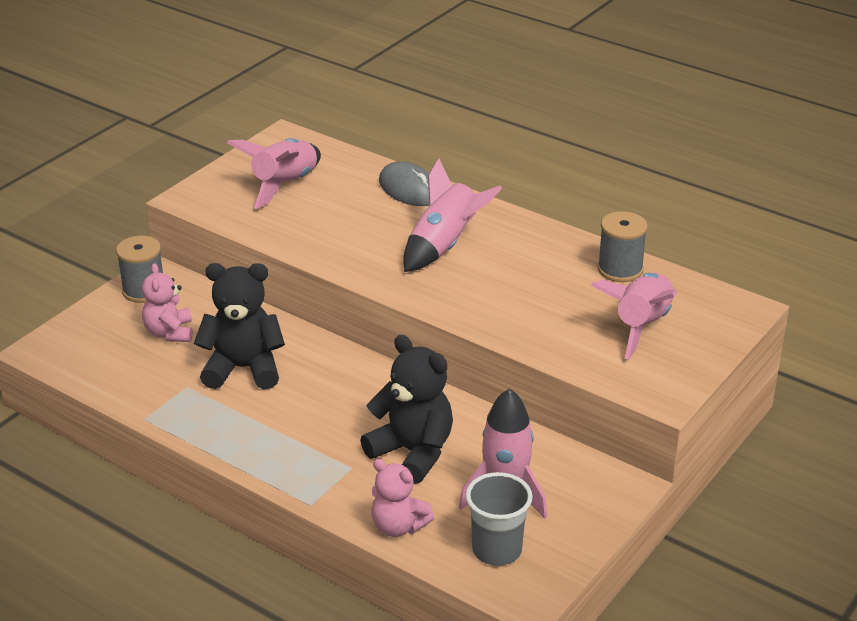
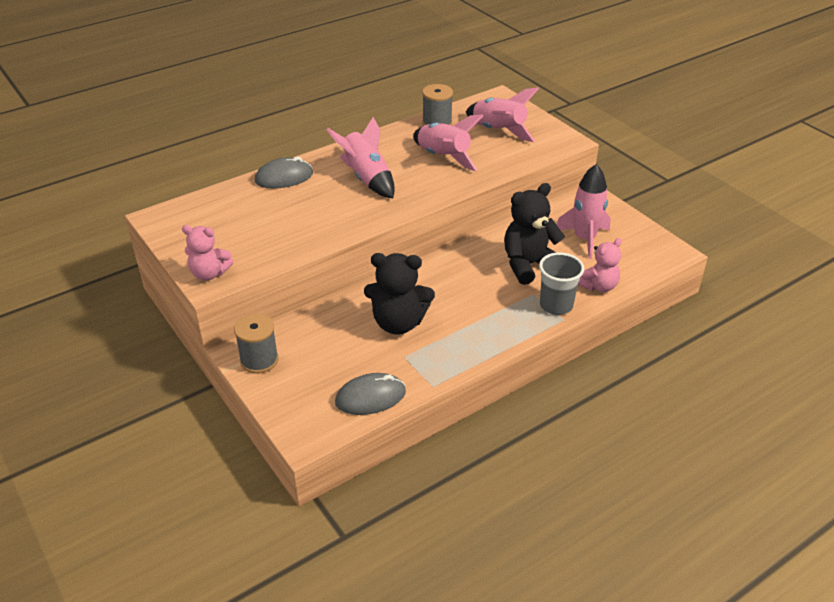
camera: 70 degrees left, 5 degrees up
pink teddy bear [142,263,193,342] -> pink teddy bear moved to [182,225,233,281]
black teddy bear [194,263,285,389] -> black teddy bear turned 105 degrees counterclockwise [364,253,435,335]
pink rocket [227,138,321,209] -> pink rocket moved to [413,114,483,171]
grey cup [466,472,533,566] -> grey cup moved to [539,252,584,315]
none -> grey mouse [335,373,406,415]

